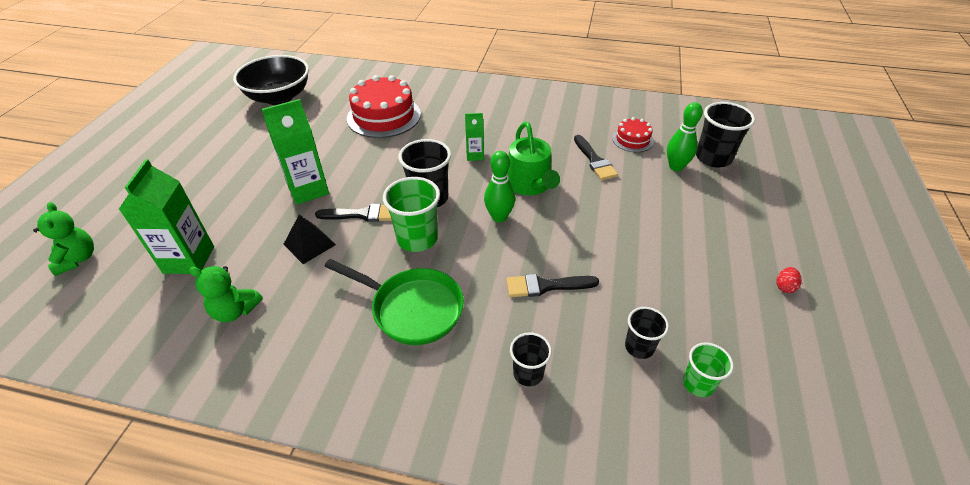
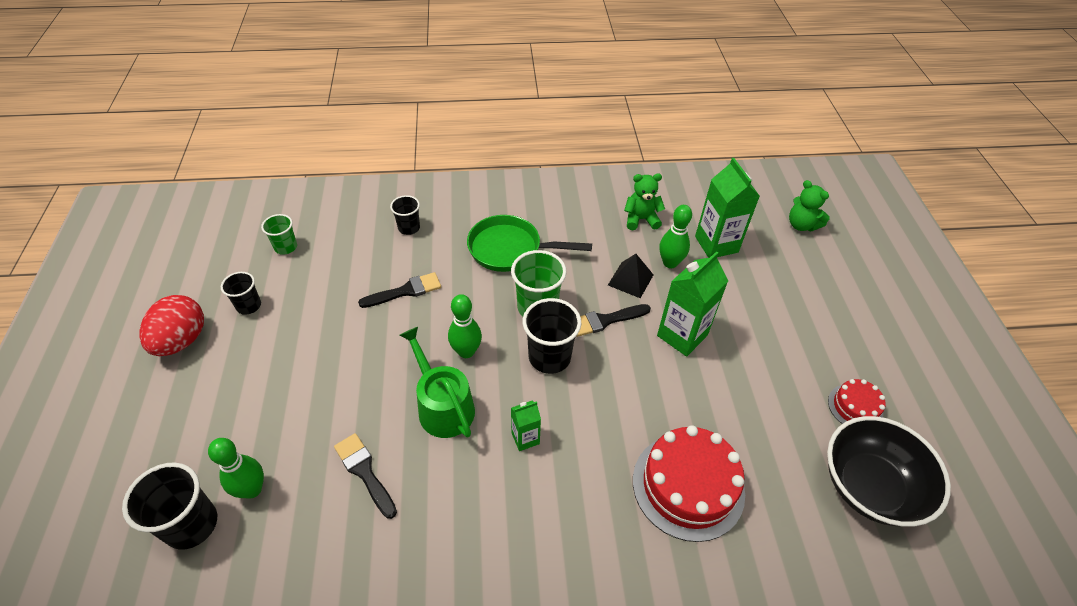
camera: 160 degrees right, 5 degrees up
red cake [612,117,654,152] -> red cake moved to [828,379,886,424]
black cup [625,307,669,359] -> black cup moved to [221,272,261,315]
red egg [776,267,802,293] -> red egg [139,295,204,356], size x2.48
none -> green bowling pin [659,205,692,268]

